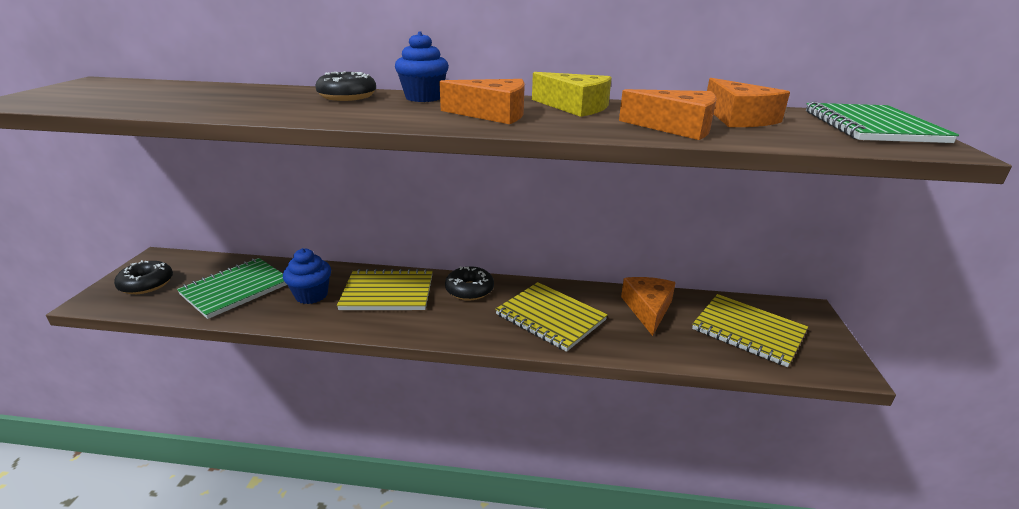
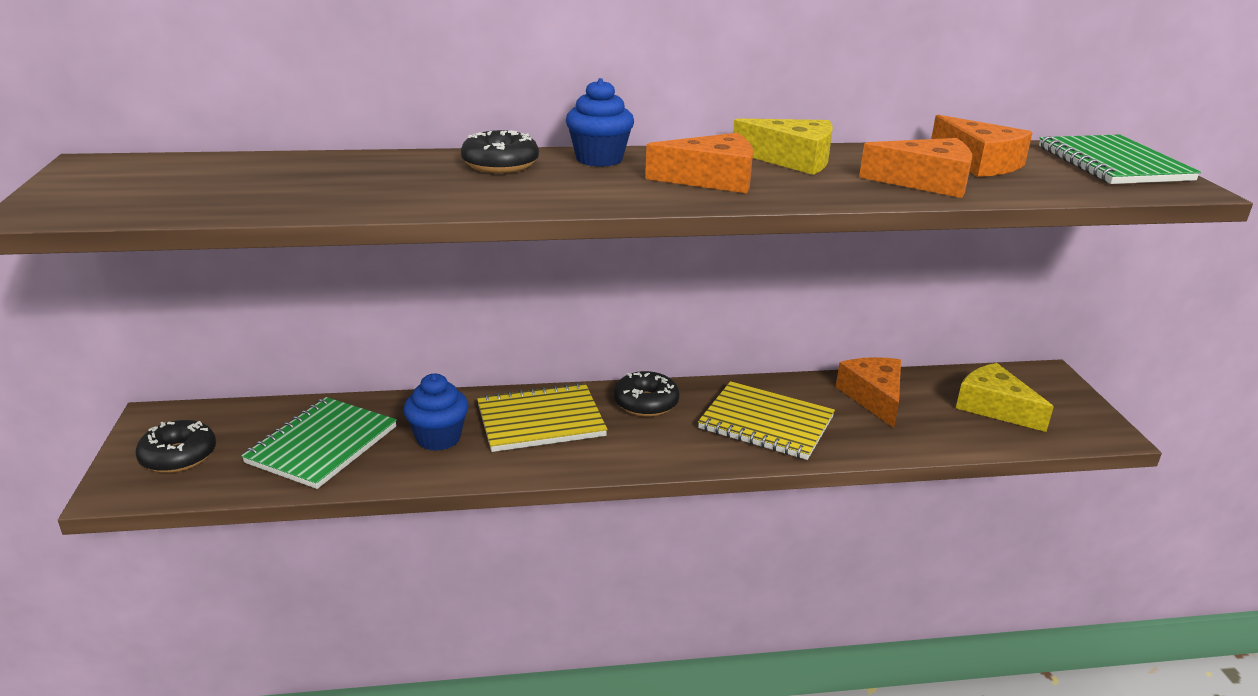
camera: 15 degrees left, 0 degrees up
yellow notebook [692,294,808,367] -> yellow cheese [956,363,1054,432]

